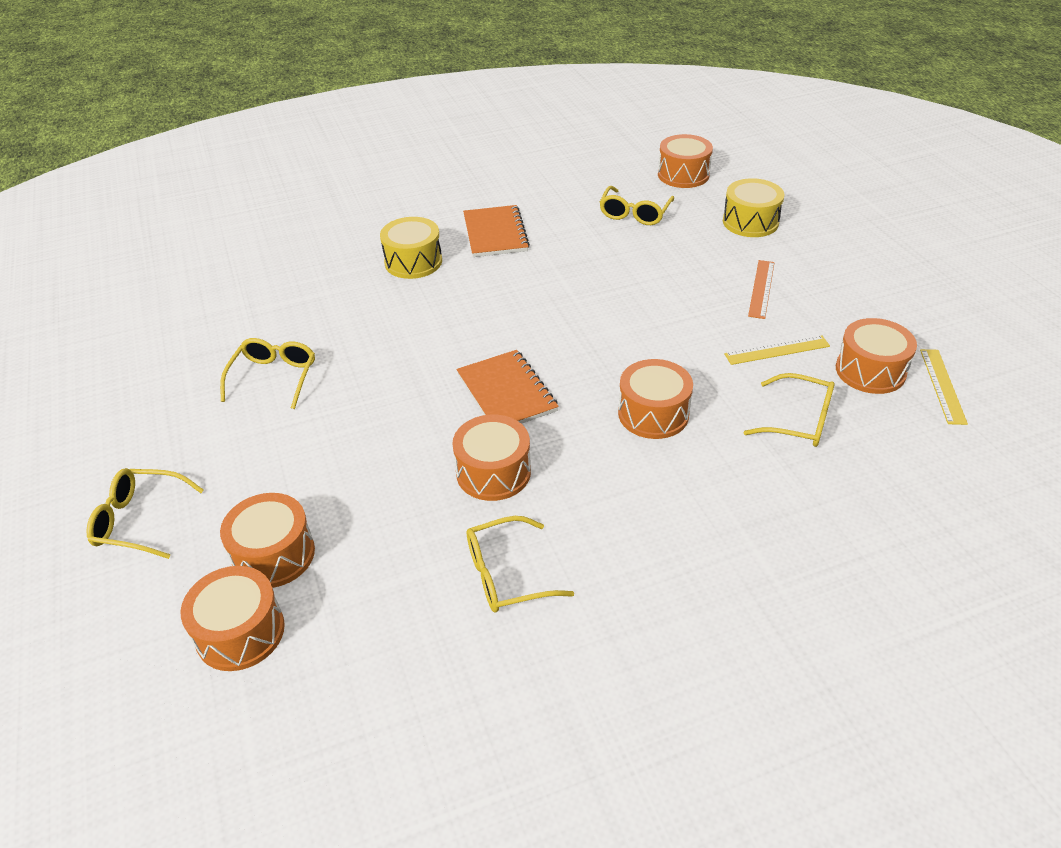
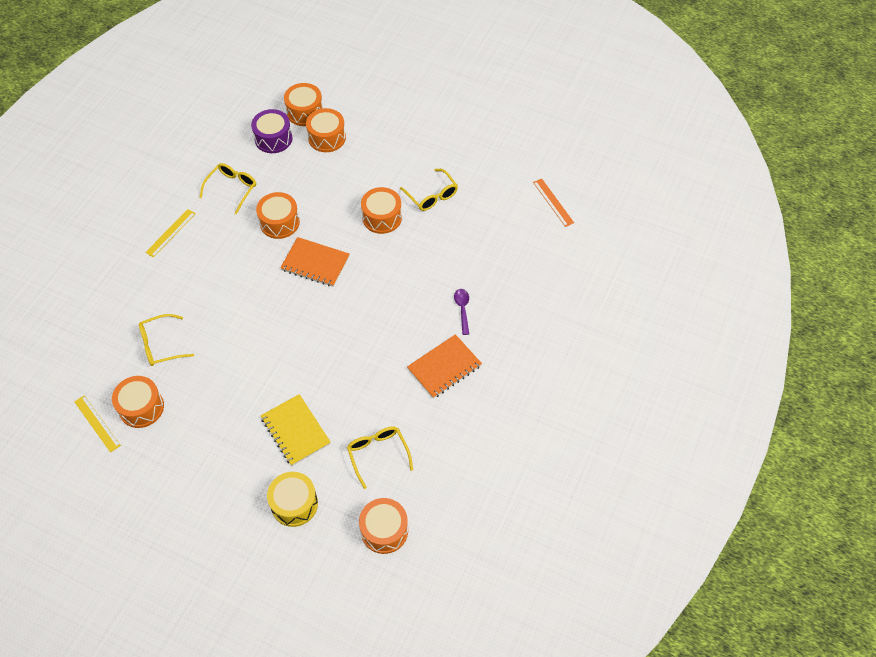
camera: 135 degrees right, 15 degrees up
yellow glasses [86,468,204,559] -> none
yellow drum [380,217,442,279] -> purple spoon [454,289,469,335]
orange notebook [463,205,530,257] -> orange notebook turned 75 degrees counterclockwise [407,334,482,399]
orange drum [618,359,693,439] -> orange drum moved to [361,187,402,234]
yellow ruler [724,336,830,365] -> yellow ruler moved to [145,209,196,258]
orange ruler [748,260,775,319] -> orange ruler moved to [533,179,574,227]
none -> purple drum [251,109,292,153]
none -> yellow notebook [261,394,331,466]

